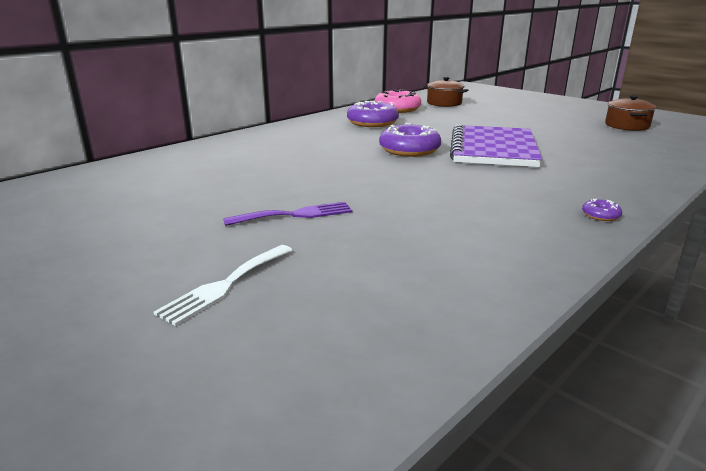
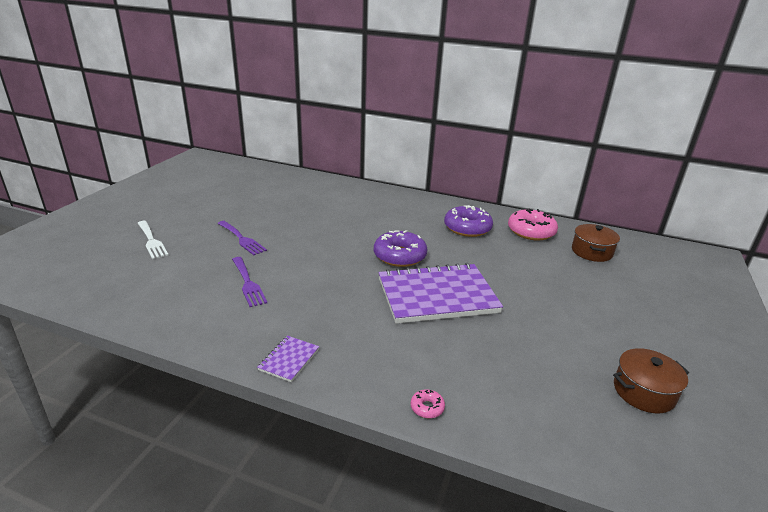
camera: 65 degrees right, 5 degrees up
white fork [154,245,293,326] -> white fork turned 135 degrees counterclockwise [138,221,169,259]
purple donut [582,199,622,221] -> purple notebook [257,335,319,382]
none -> purple fork [232,257,267,307]
none -> pink donut [411,390,445,418]

